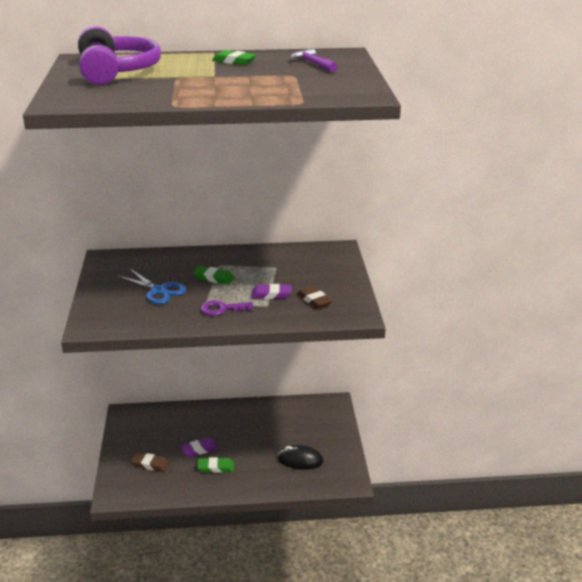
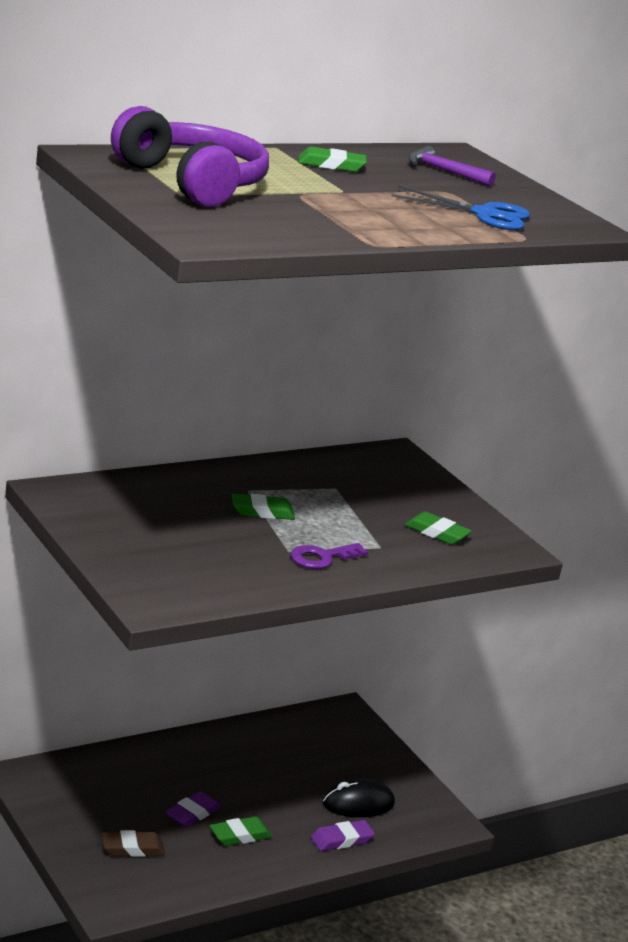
camera: 30 degrees left, 5 degrees down
blue scissors [118,269,186,304] -> blue scissors moved to [391,185,530,230]
purple eraser [251,284,292,299] -> purple eraser moved to [311,820,375,851]
brown eraser [297,286,332,309] -> green eraser [405,511,472,545]

